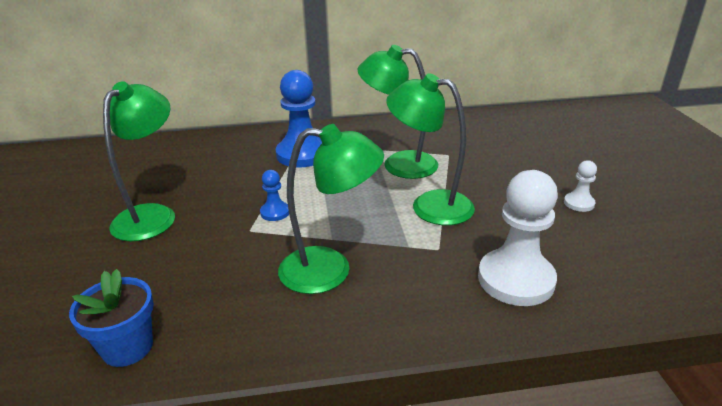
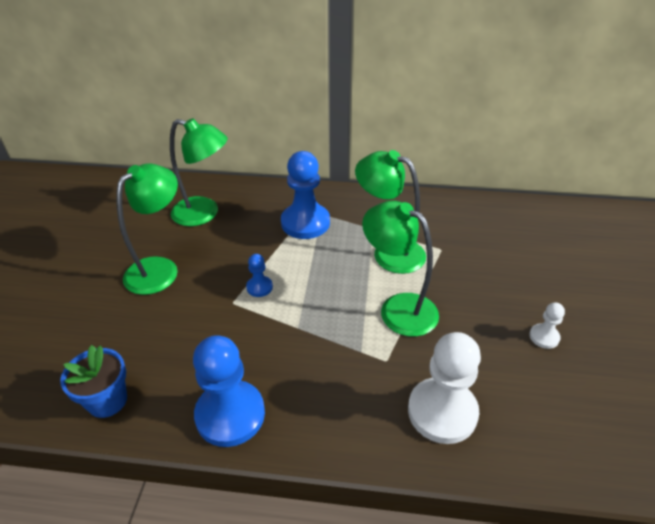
camera: 15 degrees right, 10 degrees up
green lamp [278,124,384,294] -> green lamp moved to [170,118,228,226]
none -> blue pawn [193,335,265,447]

